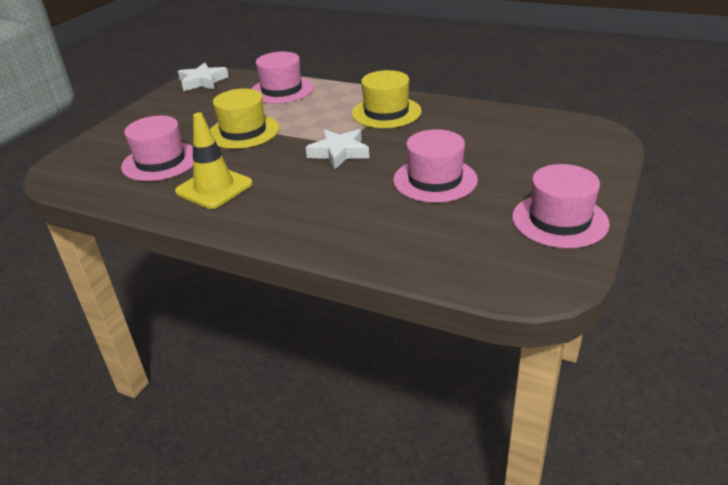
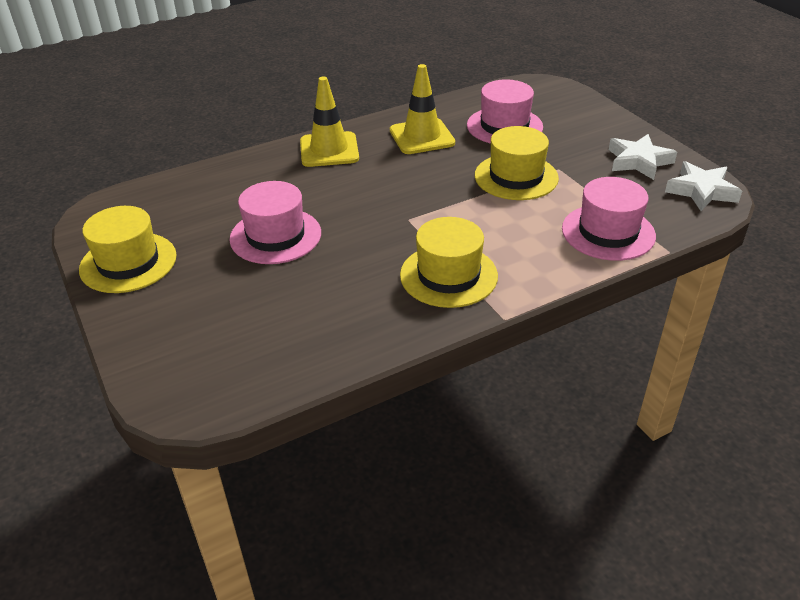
camera: 125 degrees right, 5 degrees up
white star [306,129,369,169] -> white star moved to [609,134,677,180]
pink hat [512,164,610,248] -> yellow hat [79,206,177,293]
none -> yellow traffic cone [300,77,359,167]

